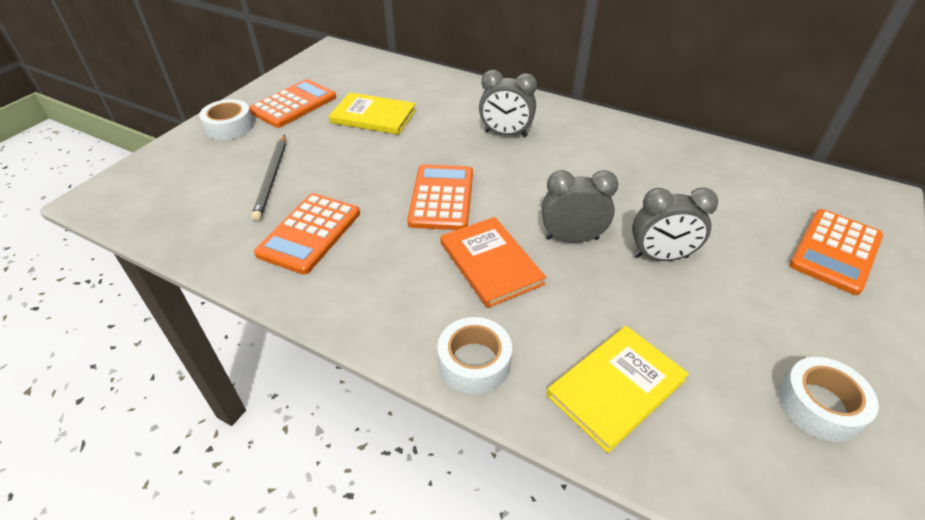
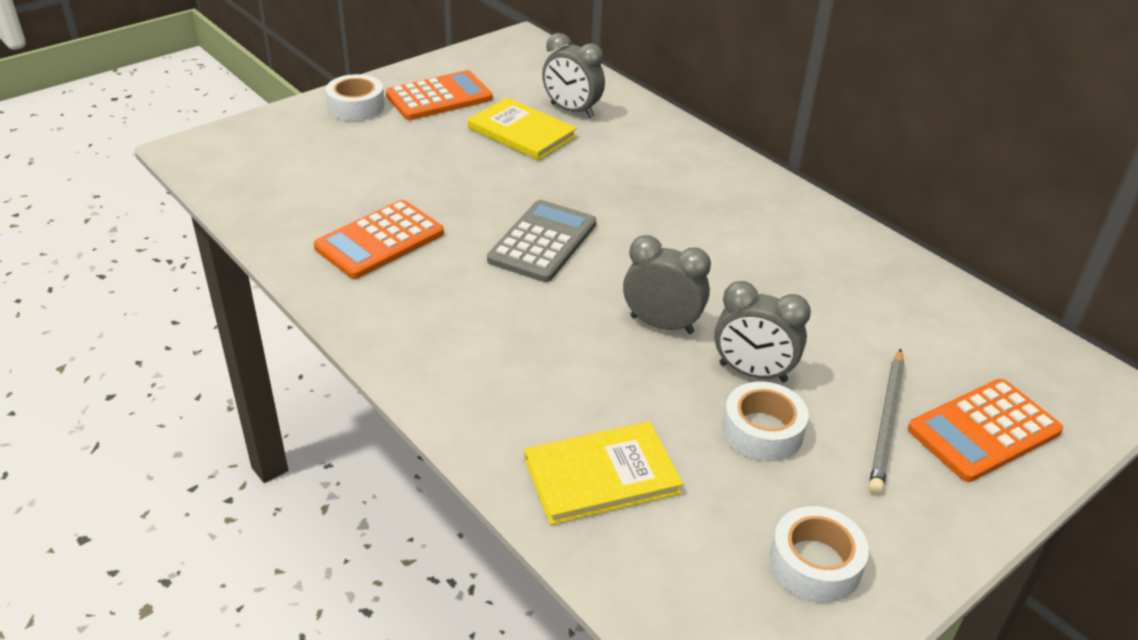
camera: 20 degrees right, 5 degrees down
grey pencil [251,135,286,221] -> grey pencil moved to [869,349,905,494]
orange calculator [407,164,473,230] -> grey calculator [487,200,596,282]
white tape [438,317,512,394] -> white tape moved to [722,381,809,462]
orange book [440,217,546,308] -> none
grey clock [479,70,537,137] -> grey clock moved to [542,33,605,118]

